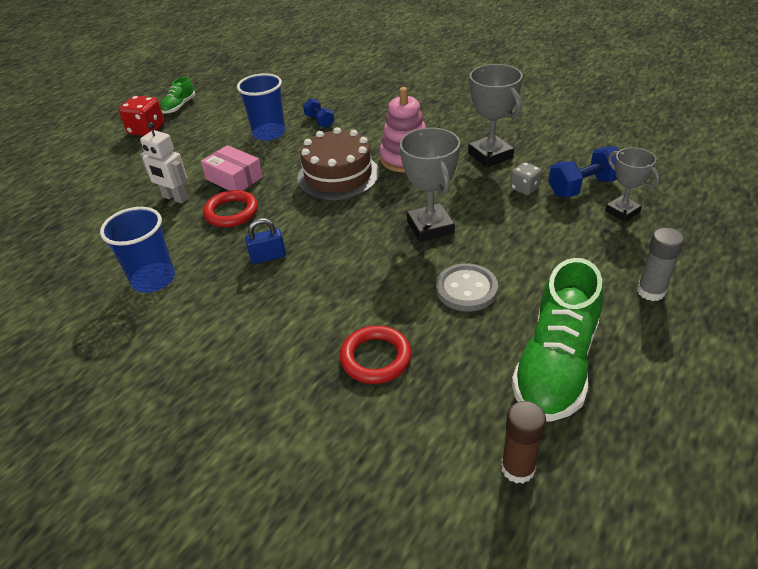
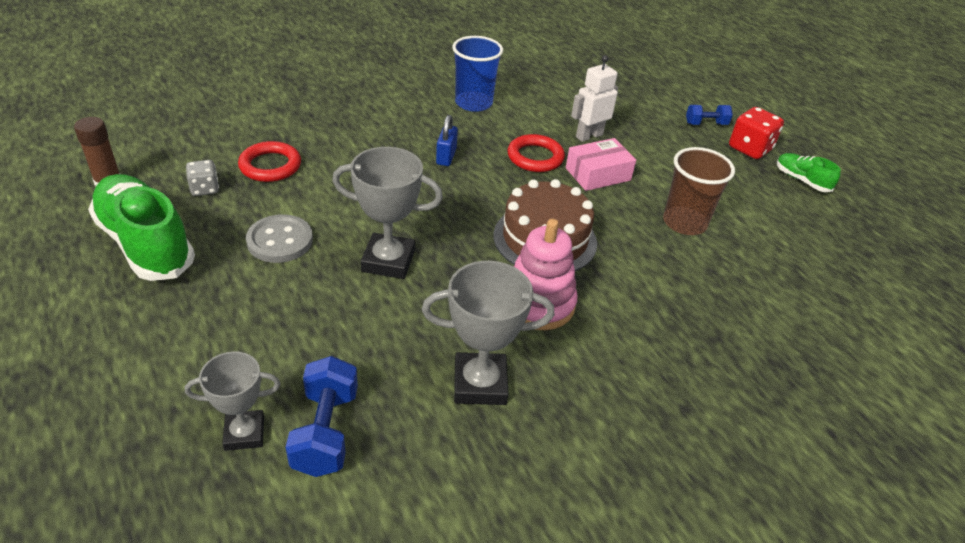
camera: 110 degrees right, 0 degrees up
blue cup [237,73,286,141] -> brown cup [663,147,735,235]
blue dumbbell [303,98,334,128] -> blue dumbbell moved to [686,105,733,125]
grey dice [510,162,542,195] -> grey dice moved to [186,160,219,196]
grey glue stick [637,228,684,301] -> none

